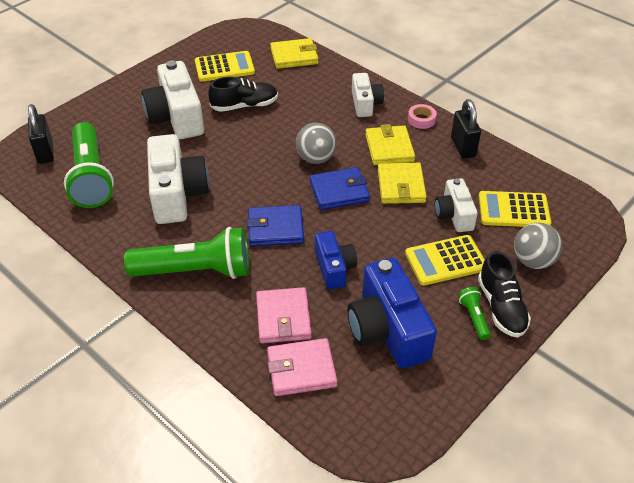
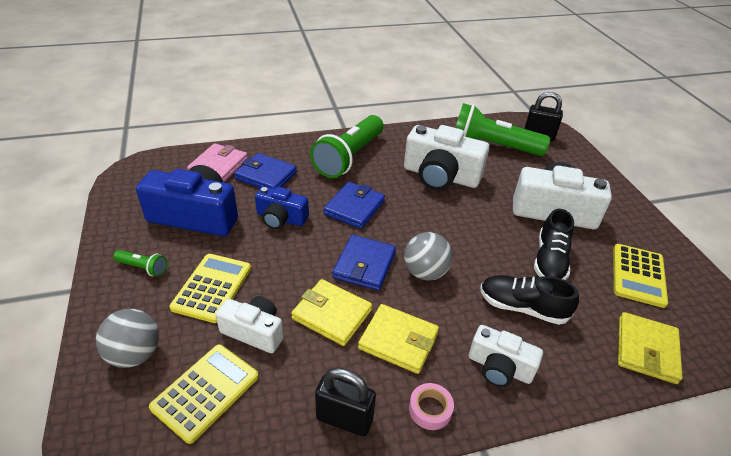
camera: 120 degrees right, 5 degrees down
pink wallet [256,287,312,343] -> blue wallet [234,153,297,189]
black shoe [478,251,531,338] -> black shoe moved to [480,275,579,325]

